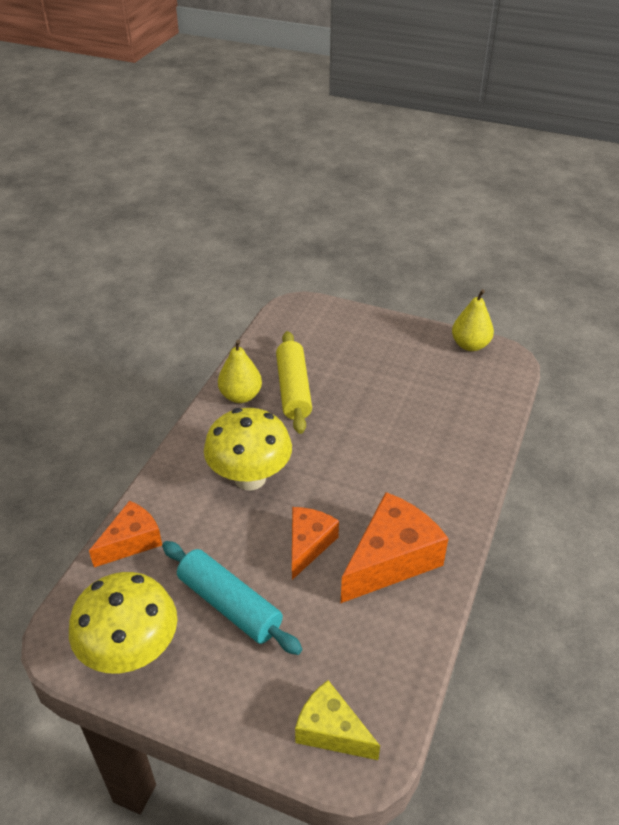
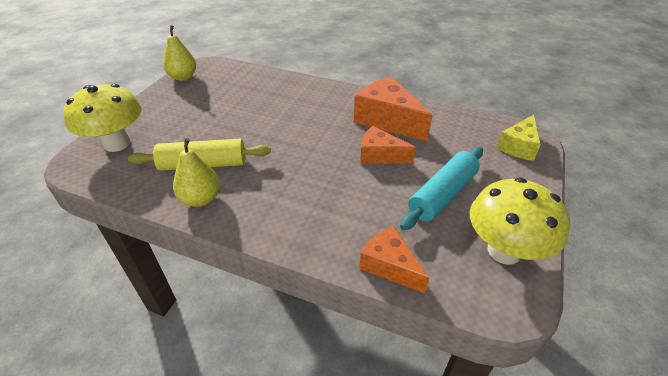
camera: 90 degrees left, 0 degrees up
yellow mushroom [204,408,292,491] -> yellow mushroom moved to [63,84,141,152]

